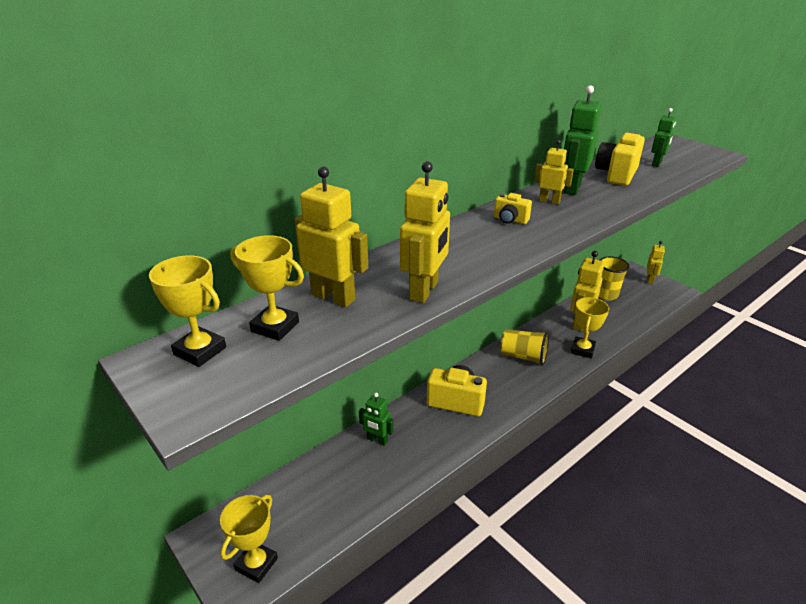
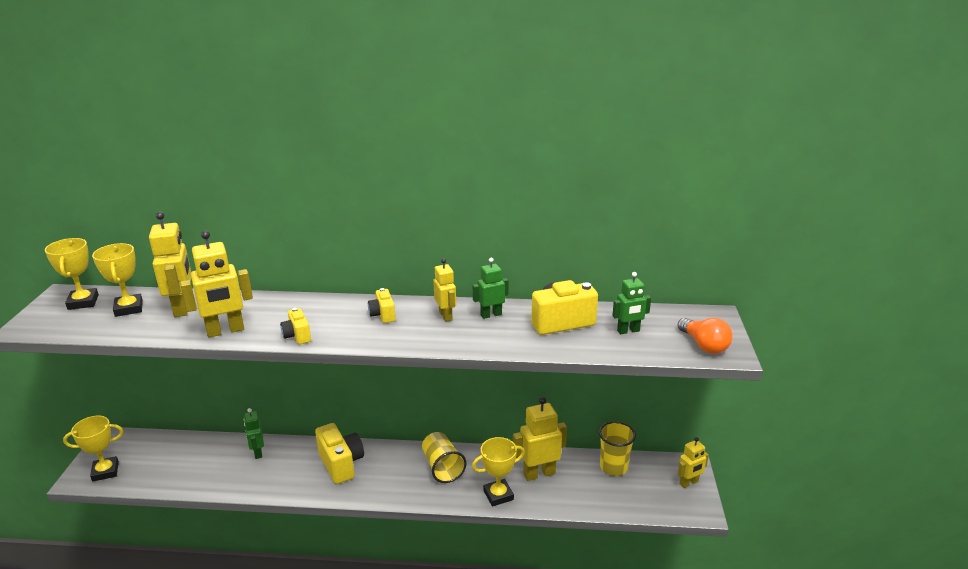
camera: 45 degrees right, 5 degrees down
green robot [564,85,601,195] -> green robot [473,258,508,319], size x0.60
none -> yellow camera [280,308,311,344]
none -> orange light bulb [678,318,733,354]

